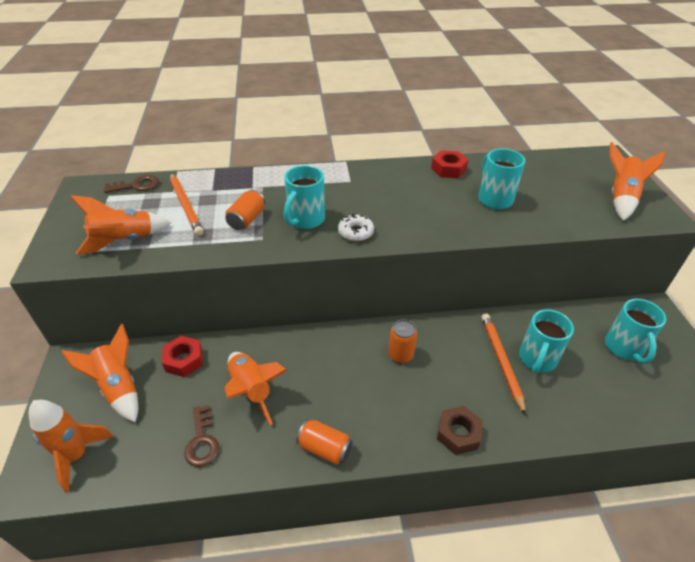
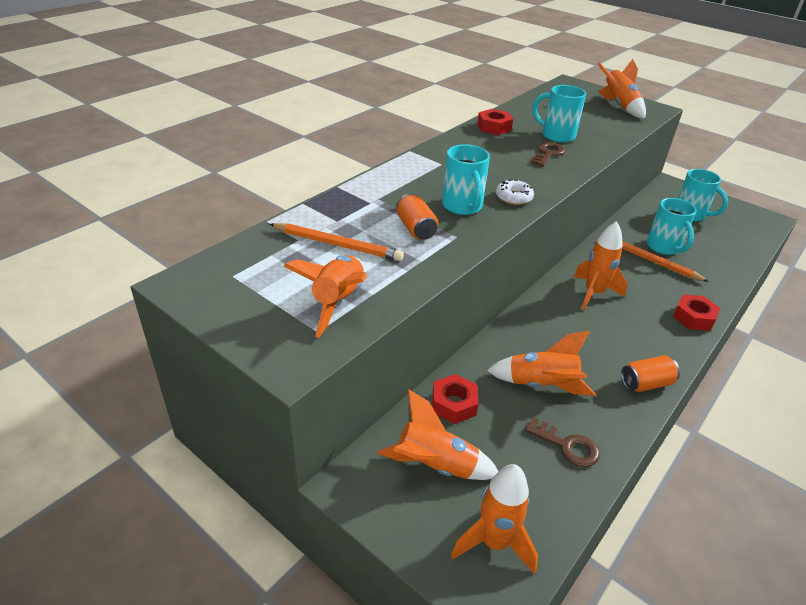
camera: 45 degrees left, 5 degrees down
brown key [104,175,159,193] -> brown key moved to [531,142,565,166]
orange can [388,319,417,364] -> orange rocket [574,221,627,310]
brown nut [437,406,483,455] -> red nut [673,295,720,331]

